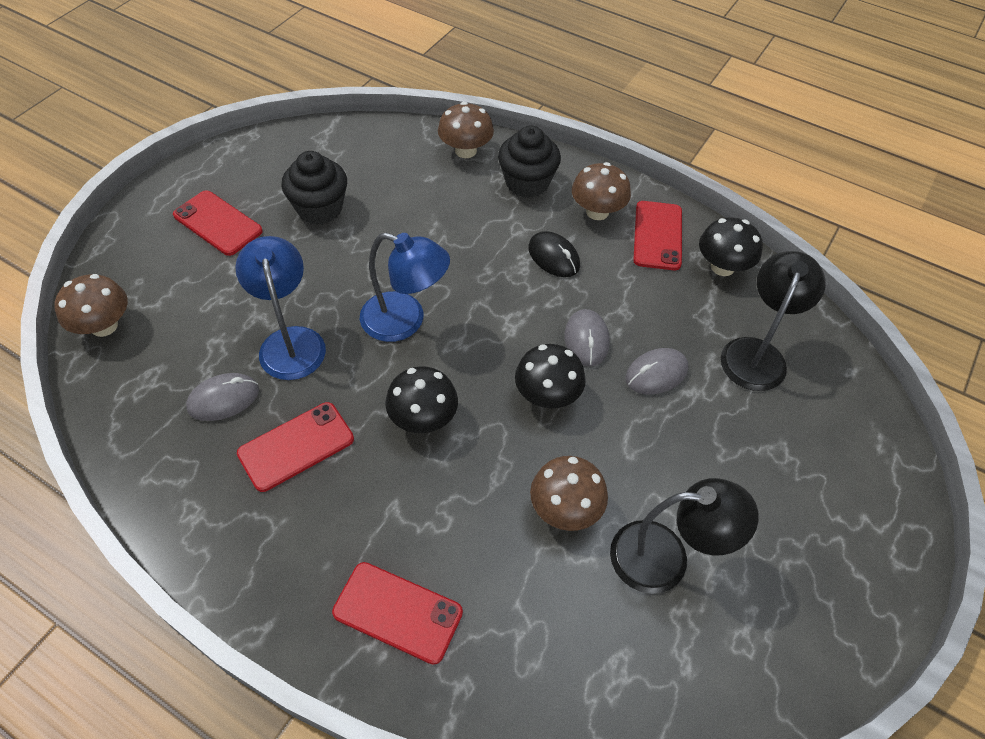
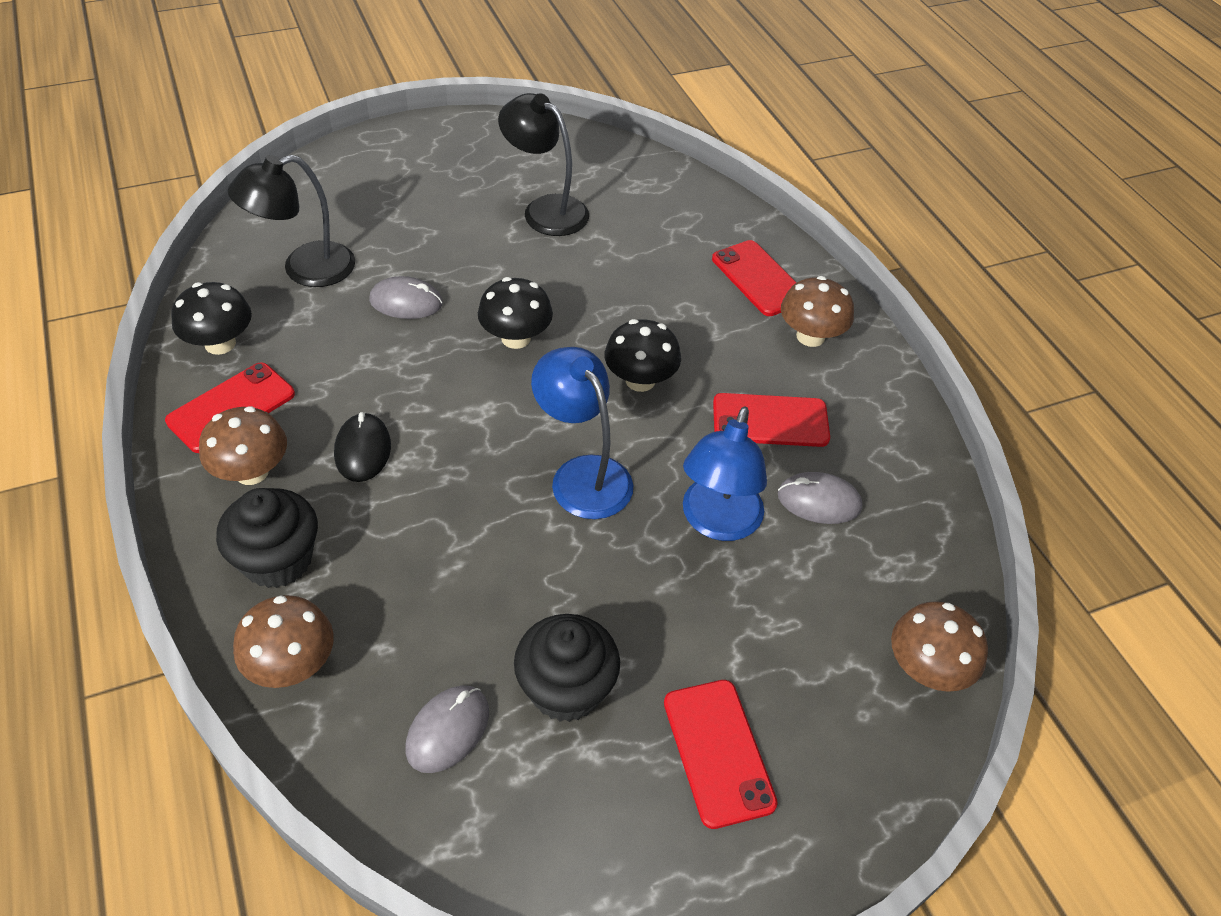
camera: 145 degrees left, 5 degrees down
brown mushroom [530,456,608,531] -> brown mushroom moved to [781,276,854,347]
grey mouse [564,309,610,367] -> grey mouse moved to [405,685,489,773]

